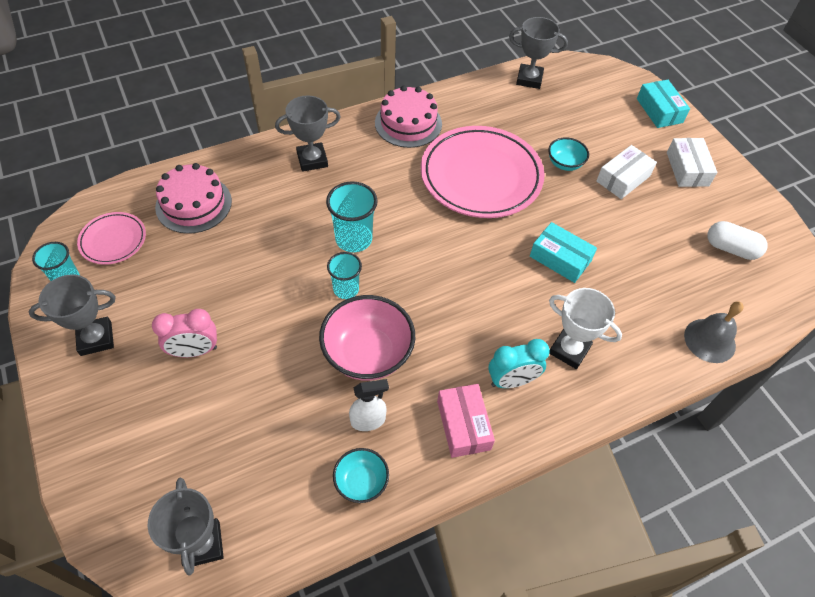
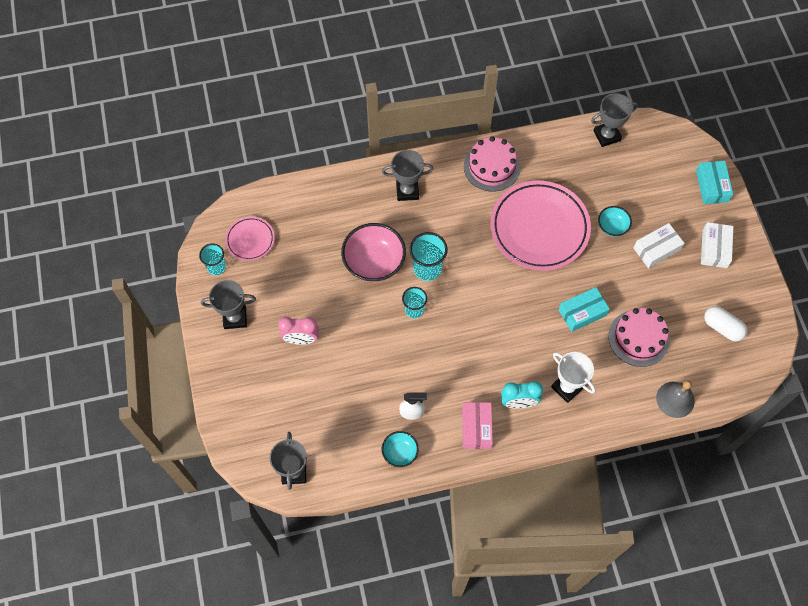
camera: 15 degrees right, 10 degrees up
pink cake [155,163,232,234] -> pink cake moved to [609,308,670,367]
pink bowl [319,295,415,381] -> pink bowl moved to [341,223,406,282]
grey trophy [509,17,568,89] -> grey trophy turned 45 degrees counterclockwise [591,93,638,147]
turquoise box [530,222,597,283] -> turquoise box turned 75 degrees counterclockwise [558,287,610,332]

